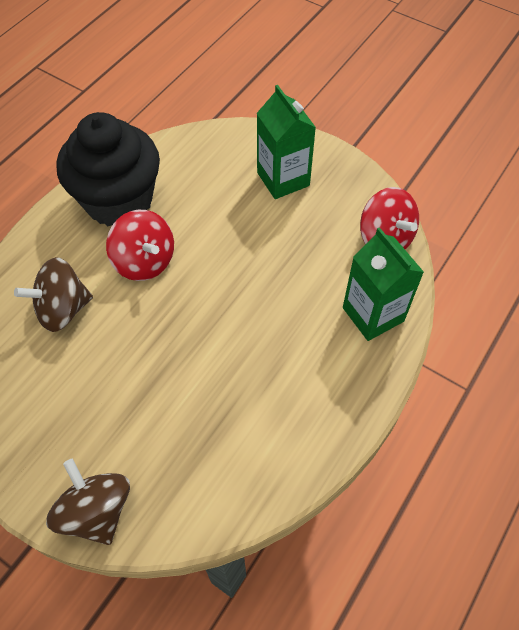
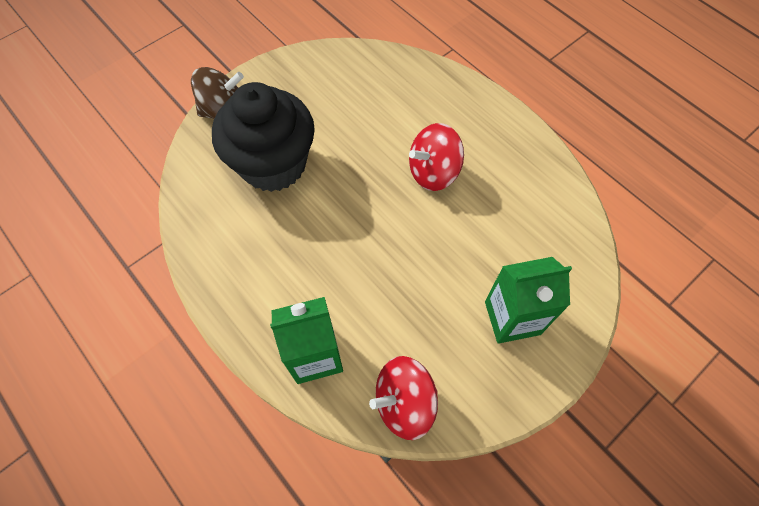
camera: 105 degrees right, 5 degrees up
brown spinning top [14,257,93,332] -> none
black cupcake [57,112,160,227] -> black cupcake moved to [212,82,315,192]

